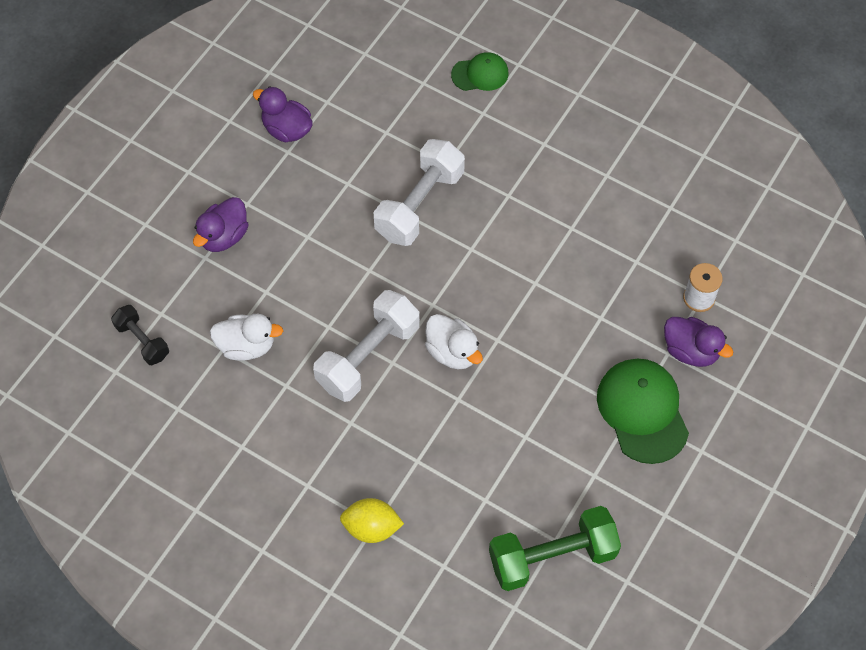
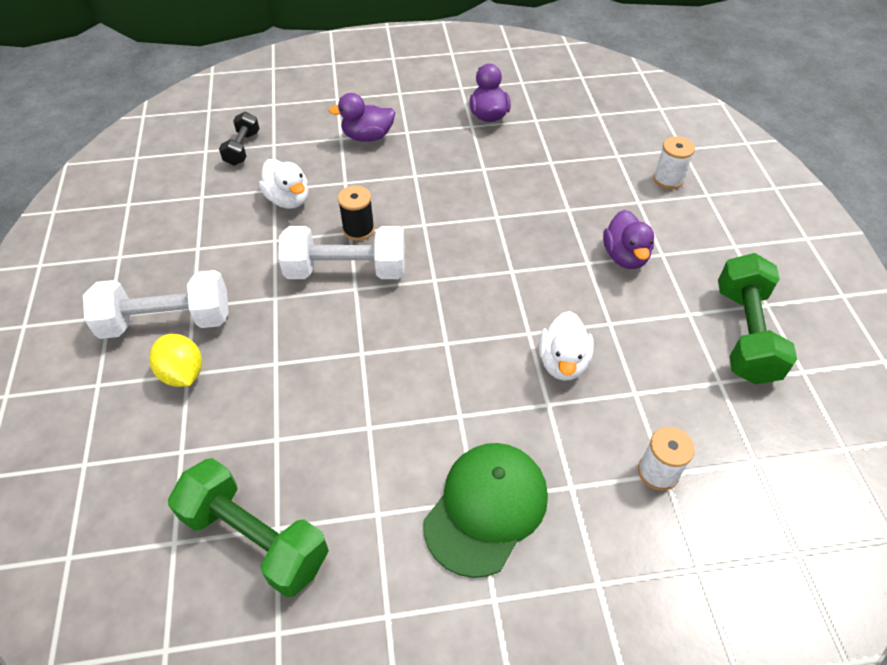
camera: 50 degrees right, 10 degrees down
white dumbbell [374,139,465,246] -> white dumbbell moved to [83,270,229,339]
white duck [425,314,483,369] -> white duck moved to [539,311,594,381]
green cap [451,52,509,91] -> white spool [653,136,695,189]
purple duck [664,317,733,367] -> purple duck moved to [603,210,654,269]
none -> black spool [338,185,375,241]
none -> green dumbbell [718,253,797,384]

